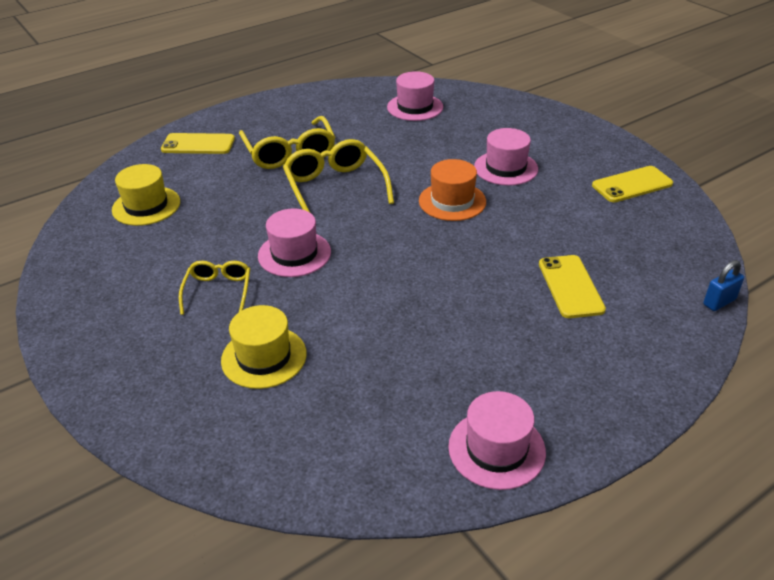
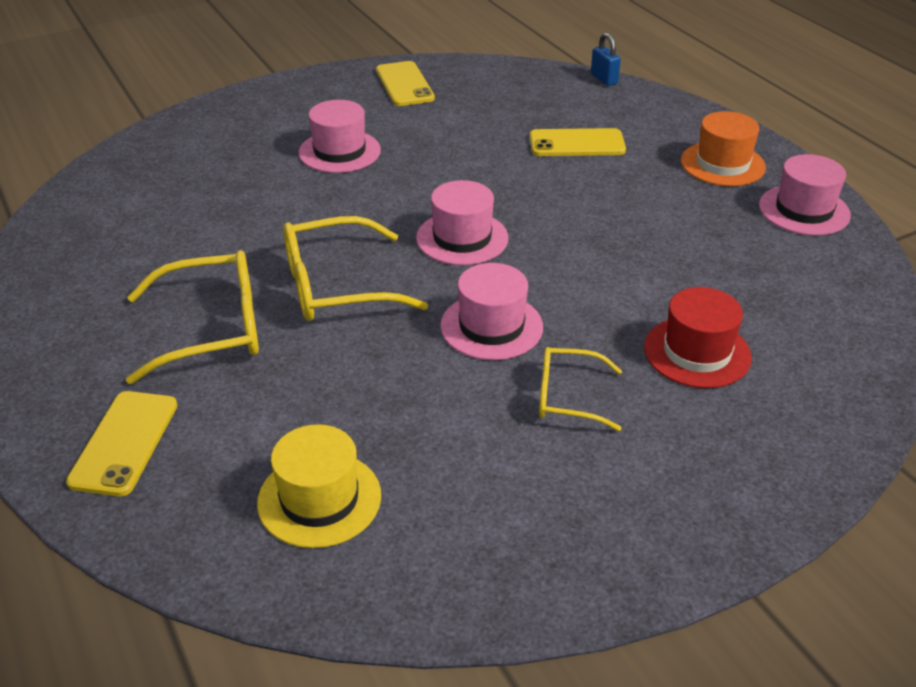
camera: 85 degrees left, 0 degrees up
yellow hat [221,305,307,389] -> red hat [644,287,752,388]
pink hat [387,71,443,121] -> pink hat moved to [416,180,508,265]
orange hat [419,159,486,221] -> orange hat moved to [681,111,766,186]

